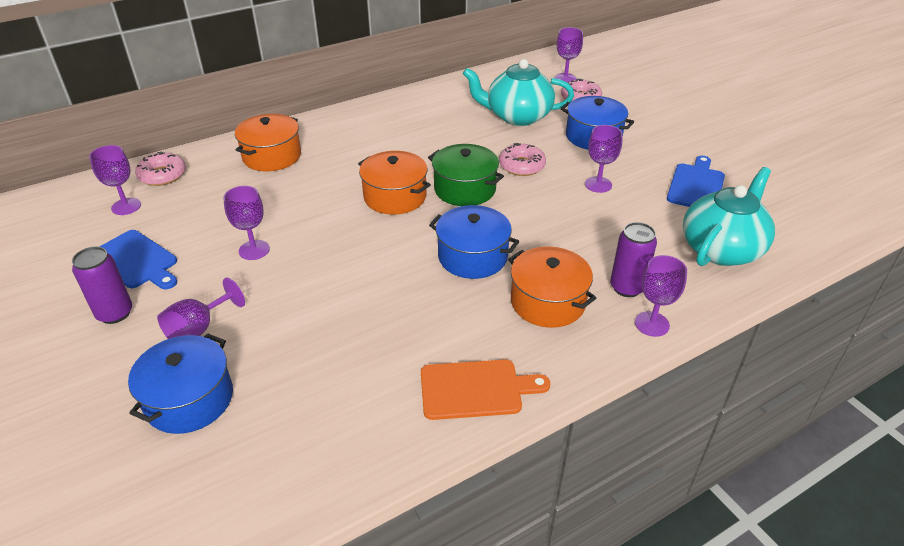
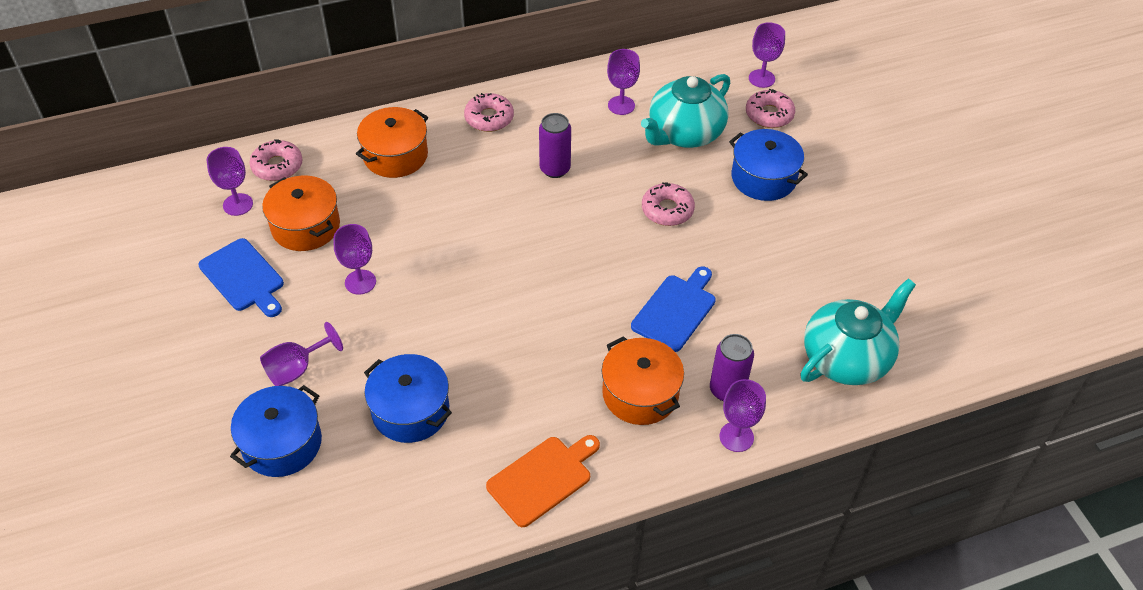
camera: 10 degrees right, 10 degrees up
purple can [72,247,132,324] -> purple can moved to [539,113,571,178]
orange pot [358,151,431,215] -> orange pot moved to [262,176,340,251]
orange cutting board [421,359,550,420] -> orange cutting board turned 45 degrees counterclockwise [486,435,600,527]
green pot [428,144,504,206] -> none
blue pot [429,205,519,279] -> blue pot moved to [364,354,452,443]
turquoise teapot [463,59,574,126] -> turquoise teapot turned 60 degrees counterclockwise [641,74,730,148]
purple goblet [585,125,622,193] -> purple goblet moved to [607,49,640,115]
blue cutting board [667,156,725,207] -> blue cutting board moved to [631,267,716,352]
none -> pink donut [464,93,514,132]

